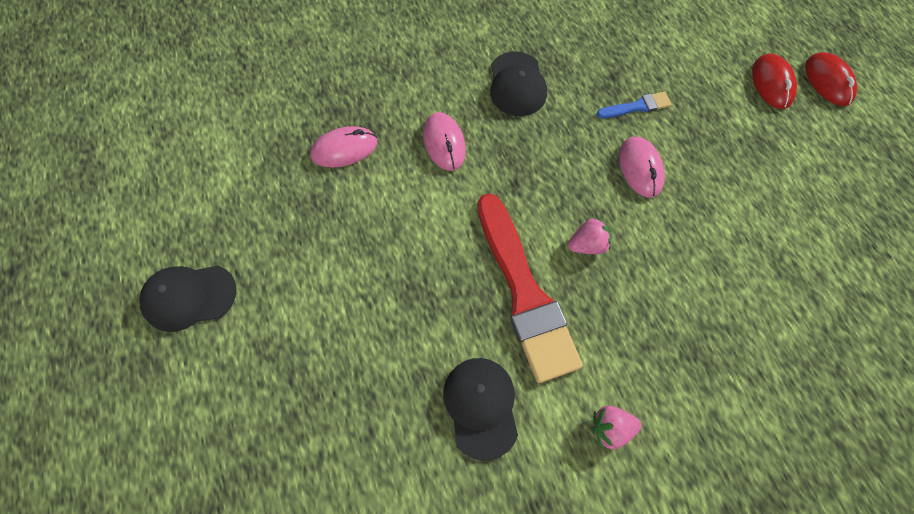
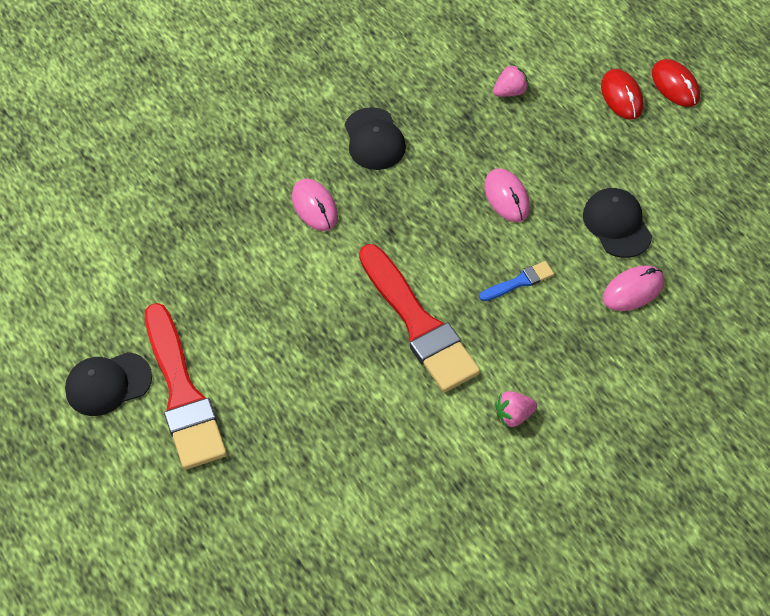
camera: 10 degrees left, 10 degrees down
pink mouse [310,126,377,168] -> pink mouse moved to [603,266,664,311]
black cap [443,358,518,461] -> black cap moved to [583,188,652,258]
pink strawberry [568,217,611,254] -> pink strawberry moved to [493,64,529,97]
blue brush [596,92,672,118] -> blue brush moved to [479,261,554,301]
none -> red brush [145,303,227,470]

